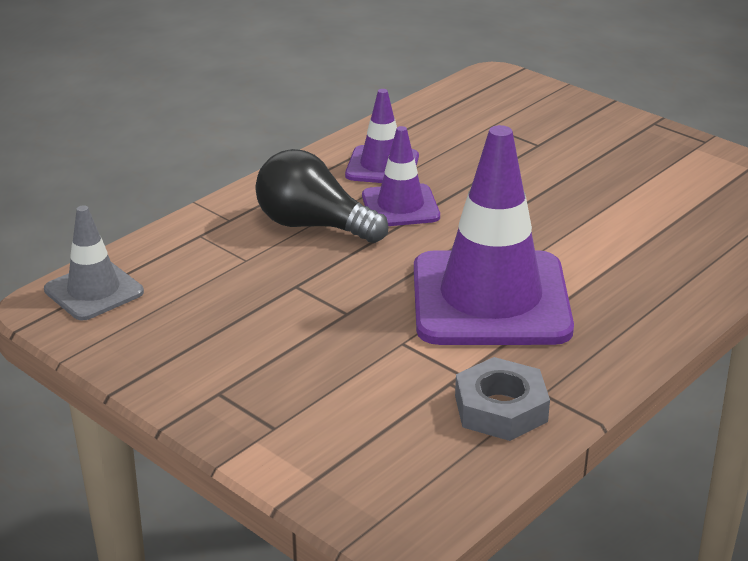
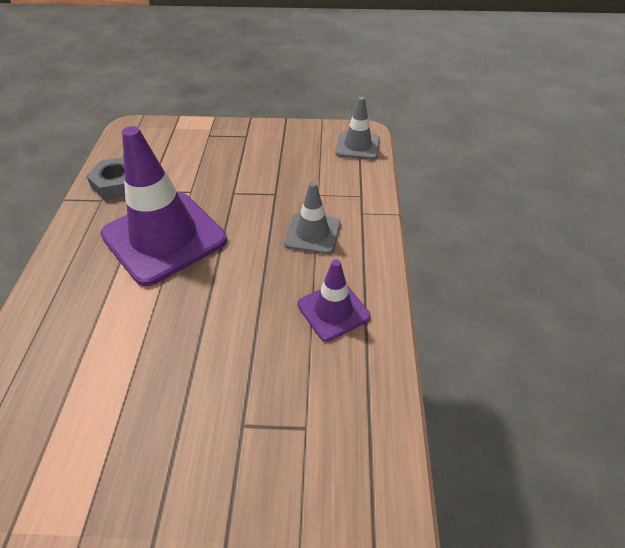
camera: 140 degrees right, 15 degrees up
black light bulb [255,149,389,243] -> grey traffic cone [284,182,340,254]
purple traffic cone [362,126,440,226] -> none

